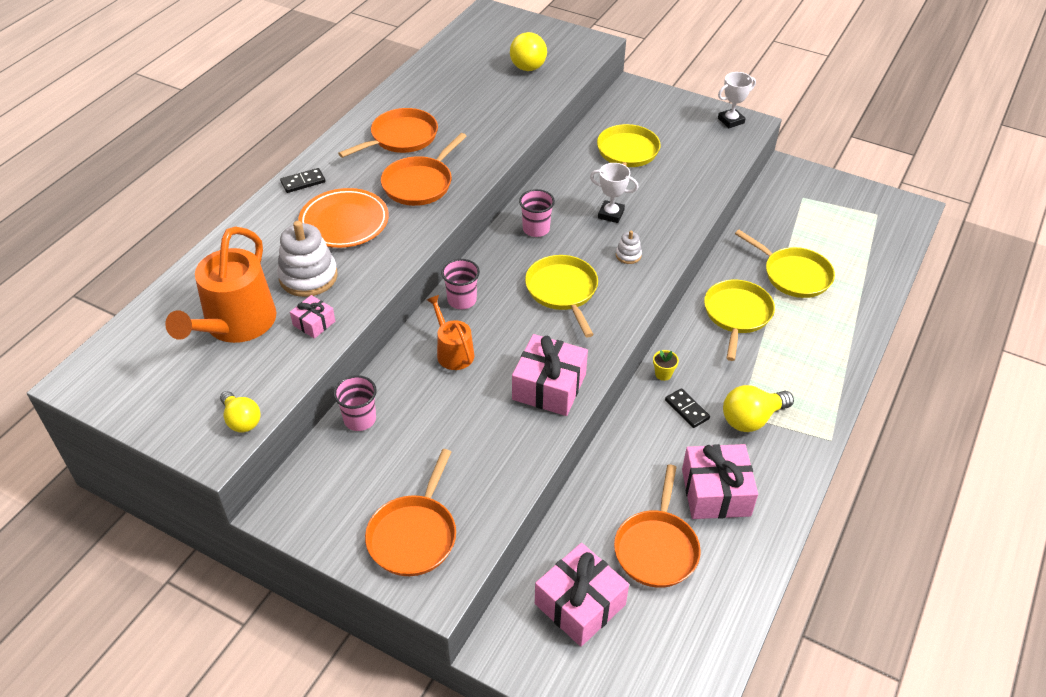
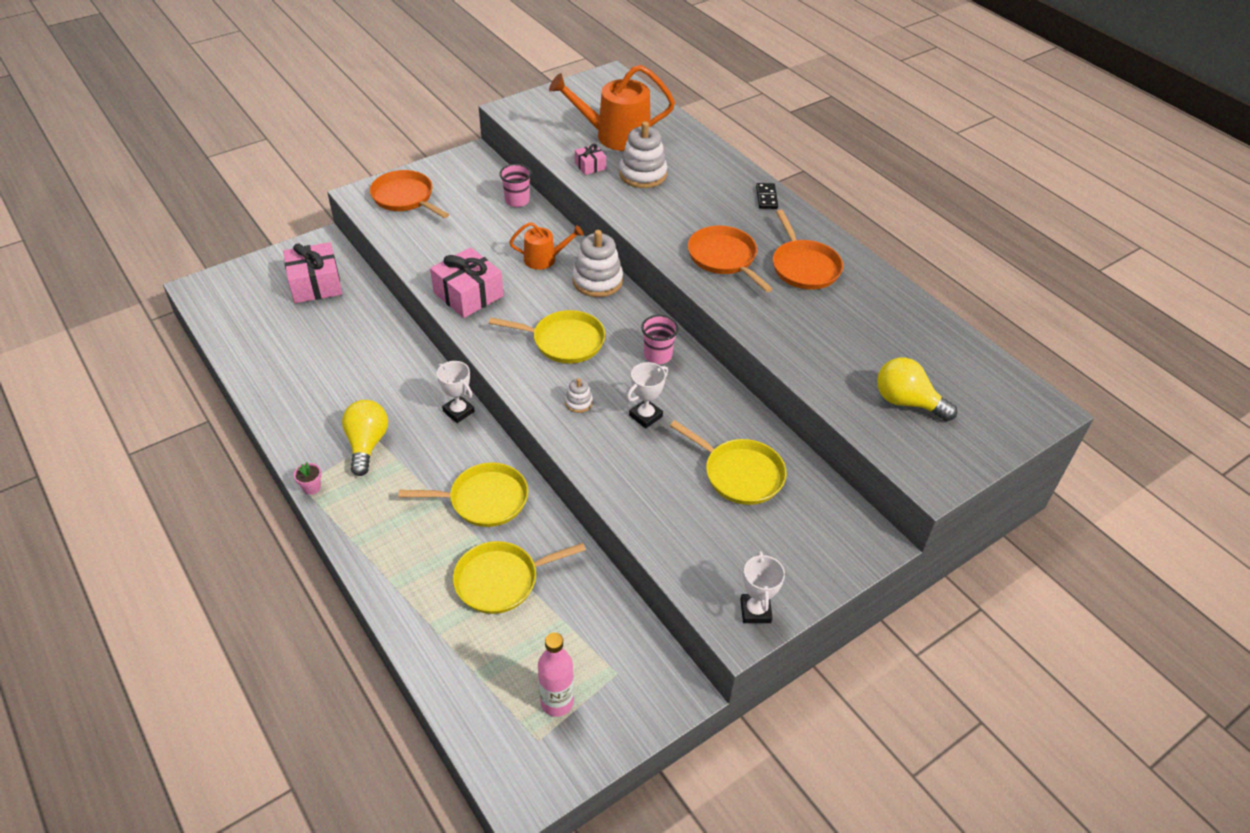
camera: 115 degrees right, 0 degrees up
orange watering can [165,226,276,343] -> orange watering can turned 45 degrees counterclockwise [549,65,675,151]
yellow light bulb [220,391,260,433] -> none
orange plate [298,188,389,248] -> none
pink cup [441,259,480,309] -> white stacking toy [572,230,623,297]
orange pan [614,465,701,588] -> none
yellow flower pot [653,350,679,381] -> white trophy [437,361,475,423]
black domino [665,388,710,428] -> none
pink gift [682,444,758,519] -> none
yellow pan [704,280,775,361] -> yellow pan turned 45 degrees counterclockwise [399,463,528,527]
none -> pink flower pot [294,462,321,495]
none -> pink bottle [538,633,574,717]

